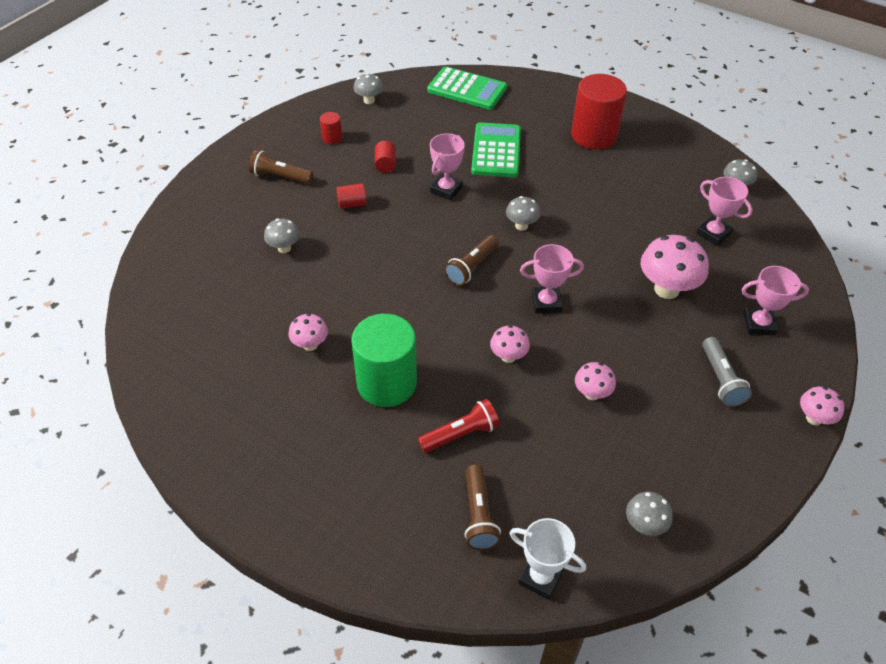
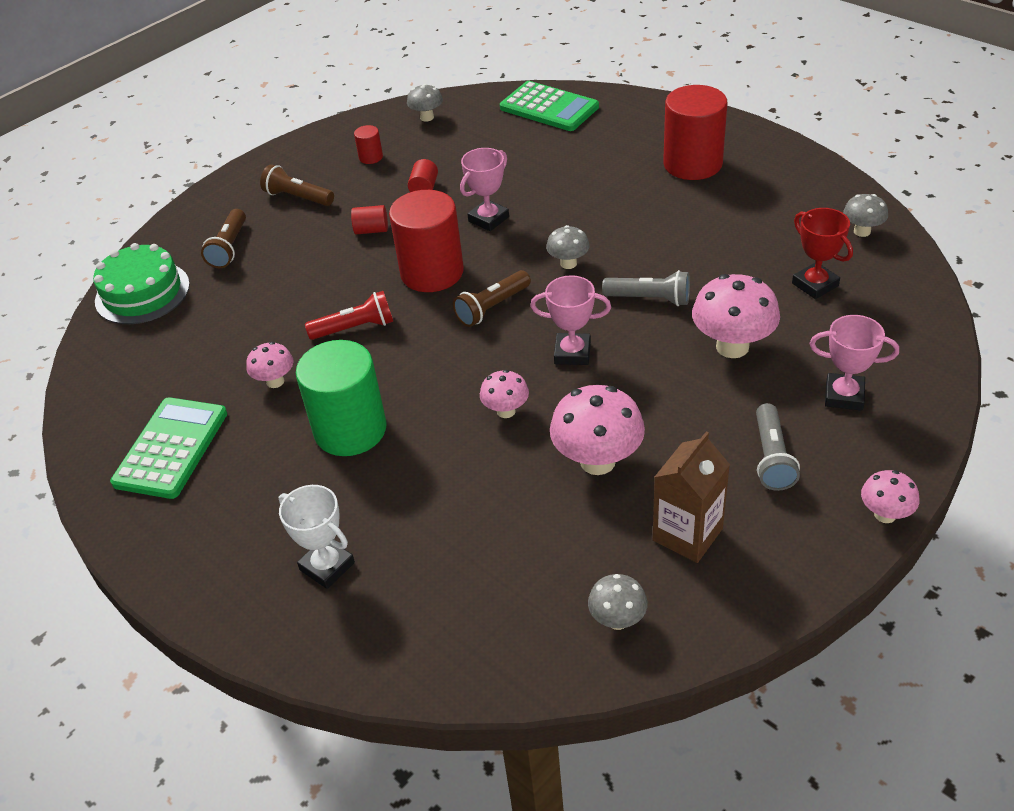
camera: 15 degrees right, 5 degrees down
grey mushroom [264,219,300,253] -> none
red flashlight [418,399,500,453] -> red flashlight moved to [305,291,393,340]
brown flashlight [465,464,501,550] -> brown flashlight moved to [201,209,246,268]
green calculator [471,122,521,177] -> green calculator moved to [110,398,227,499]
white trophy [509,518,586,600] -> white trophy moved to [279,485,355,589]
pink mushroom [575,362,616,400] -> pink mushroom [550,385,645,475], size x1.79
pink trophy [696,177,752,246] -> red trophy [792,208,853,299]
none -> green cake [93,243,190,324]
none -> red cylinder [389,190,464,292]
none -> grey flashlight [602,270,690,306]
none -> brown carton [653,431,730,563]

